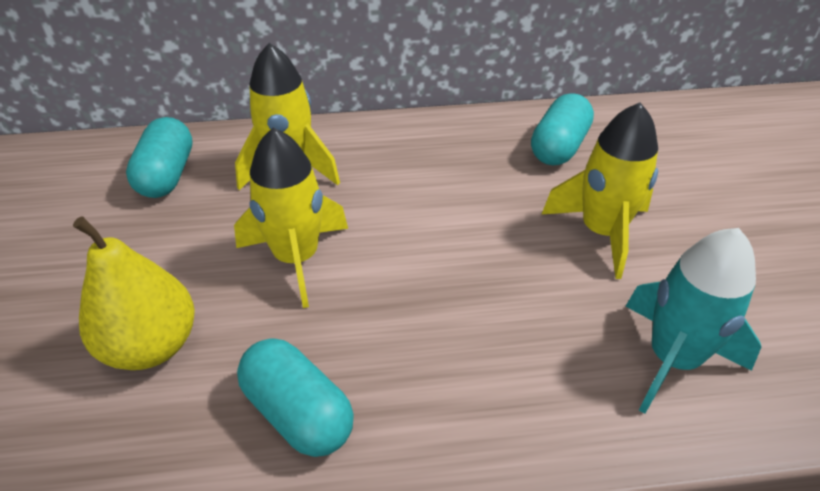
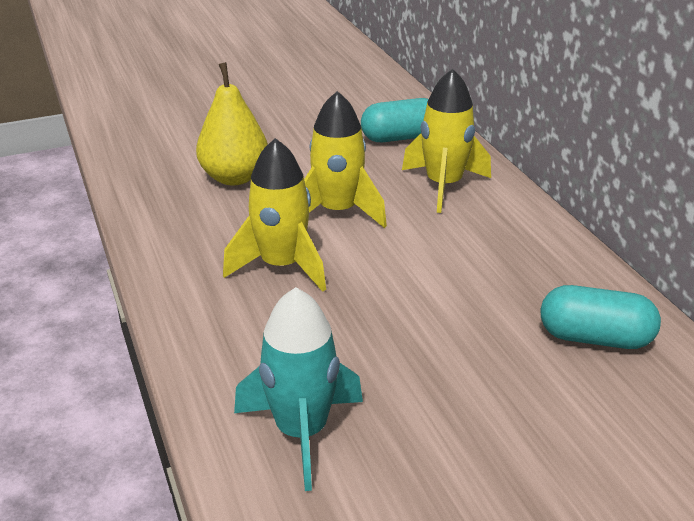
camera: 75 degrees right, 10 degrees down
turquoise capsule [237,338,354,457] -> none
yellow rocket [541,102,658,279] -> yellow rocket moved to [223,138,326,292]

